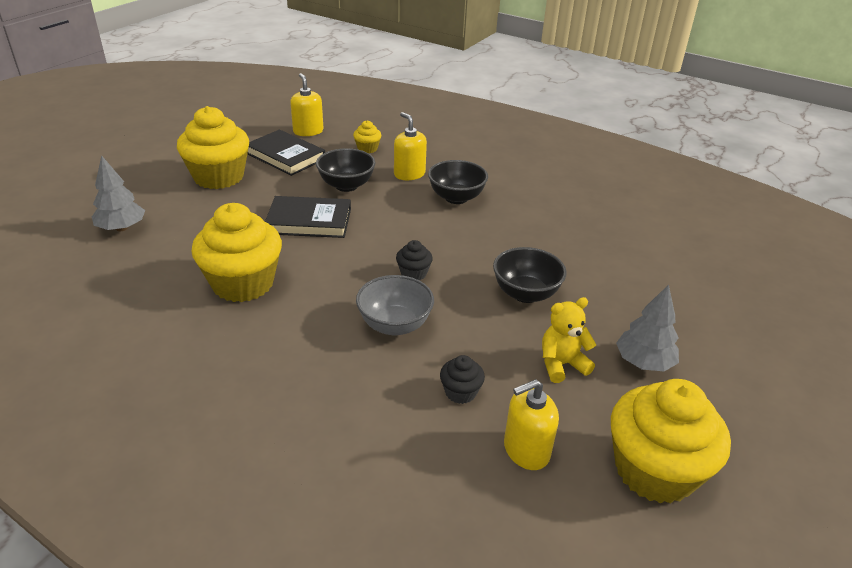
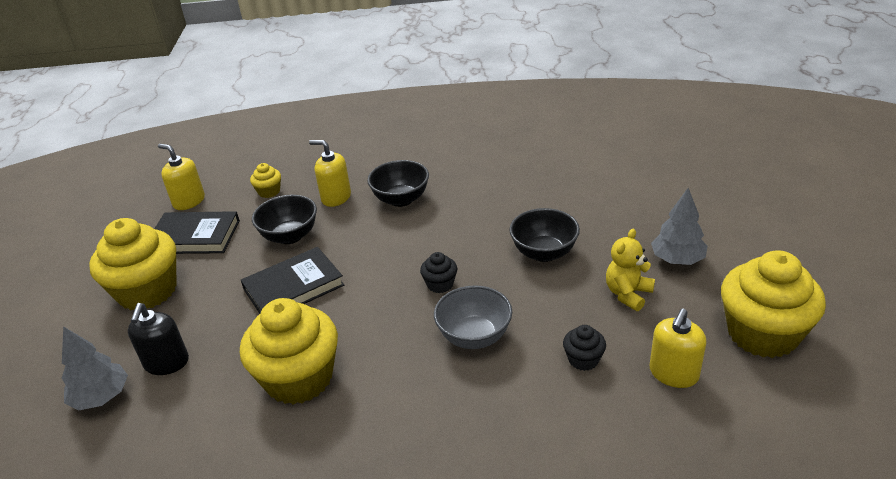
camera: 30 degrees left, 0 degrees up
none -> black soap dispenser [128,303,189,375]

